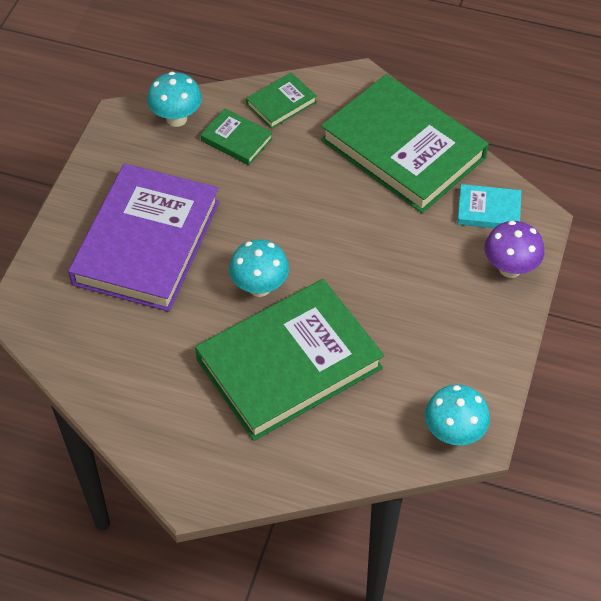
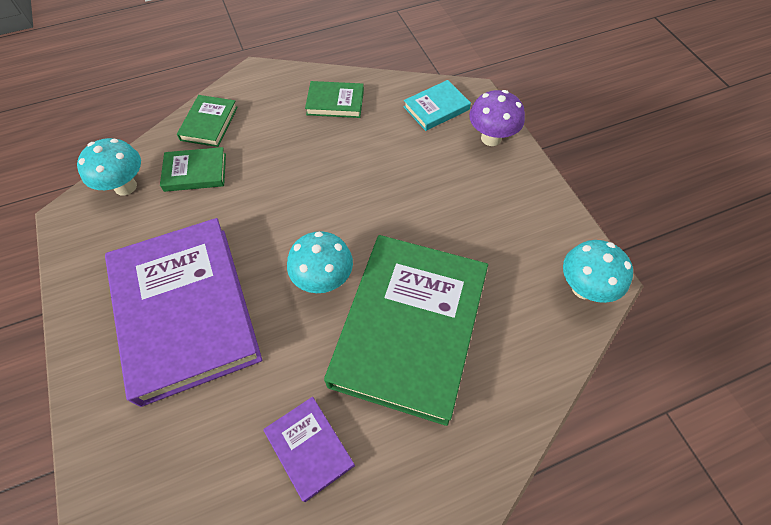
camera: 40 degrees left, 5 degrees up
green book [321,74,489,213] -> green book [305,81,364,118], size x0.43
none -> purple book [263,397,355,502]

